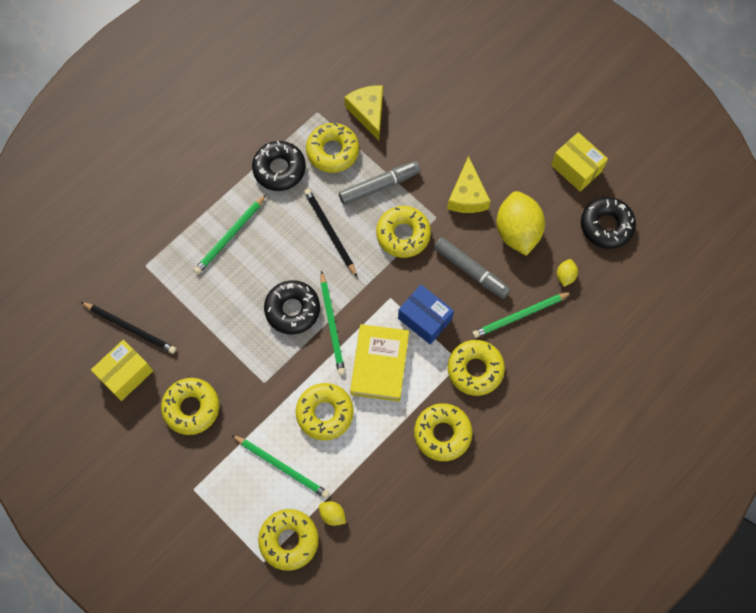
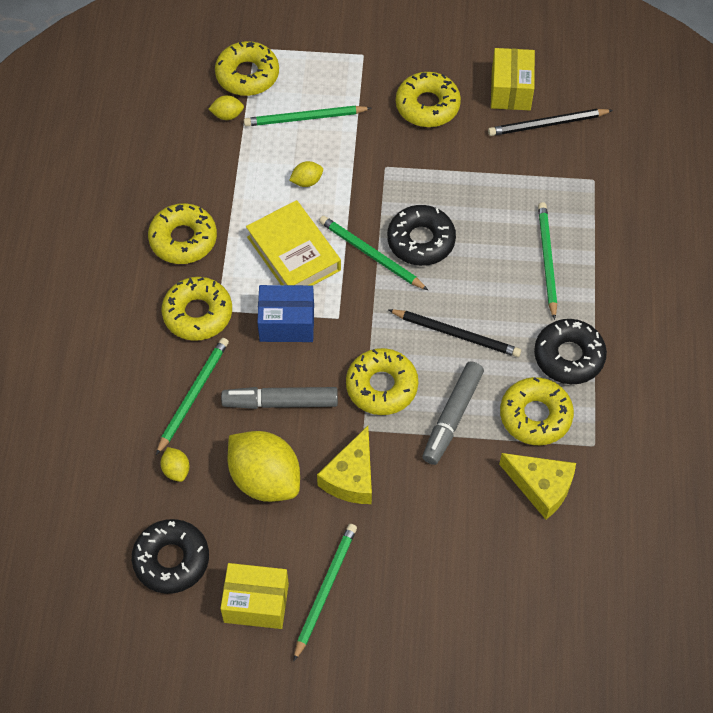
camera: 140 degrees right, 10 degrees down
yellow donut [296,383,354,440] -> yellow lemon [289,161,323,187]
yellow cheese [447,156,490,213] -> yellow cheese turned 120 degrees counterclockwise [317,426,372,504]
none -> green pencil [293,524,357,662]

